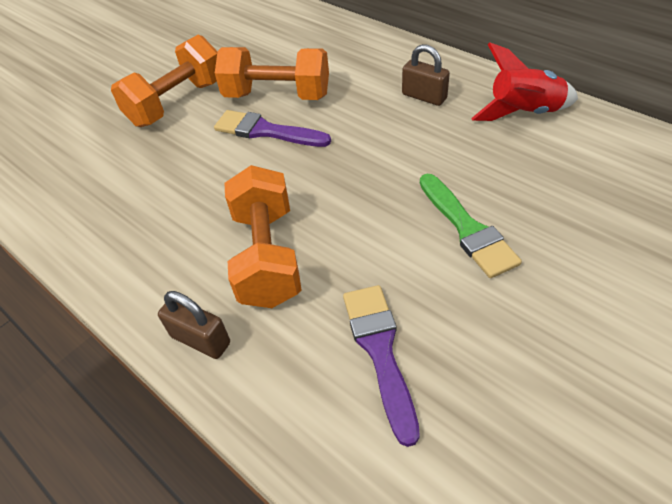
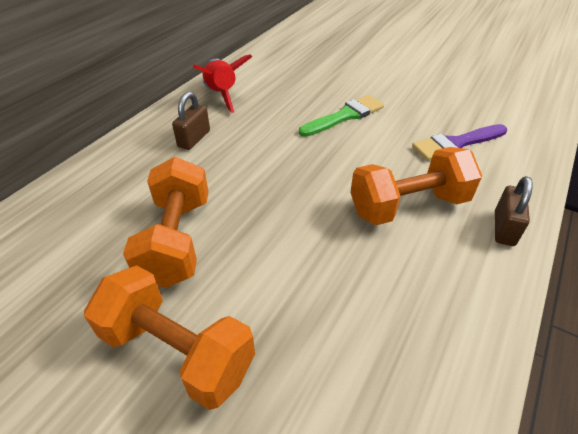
camera: 105 degrees left, 5 degrees down
purple brush [214,110,331,147] -> none

